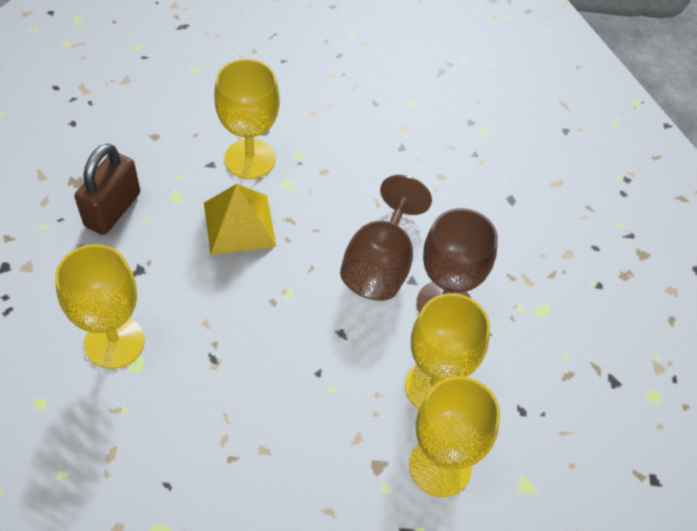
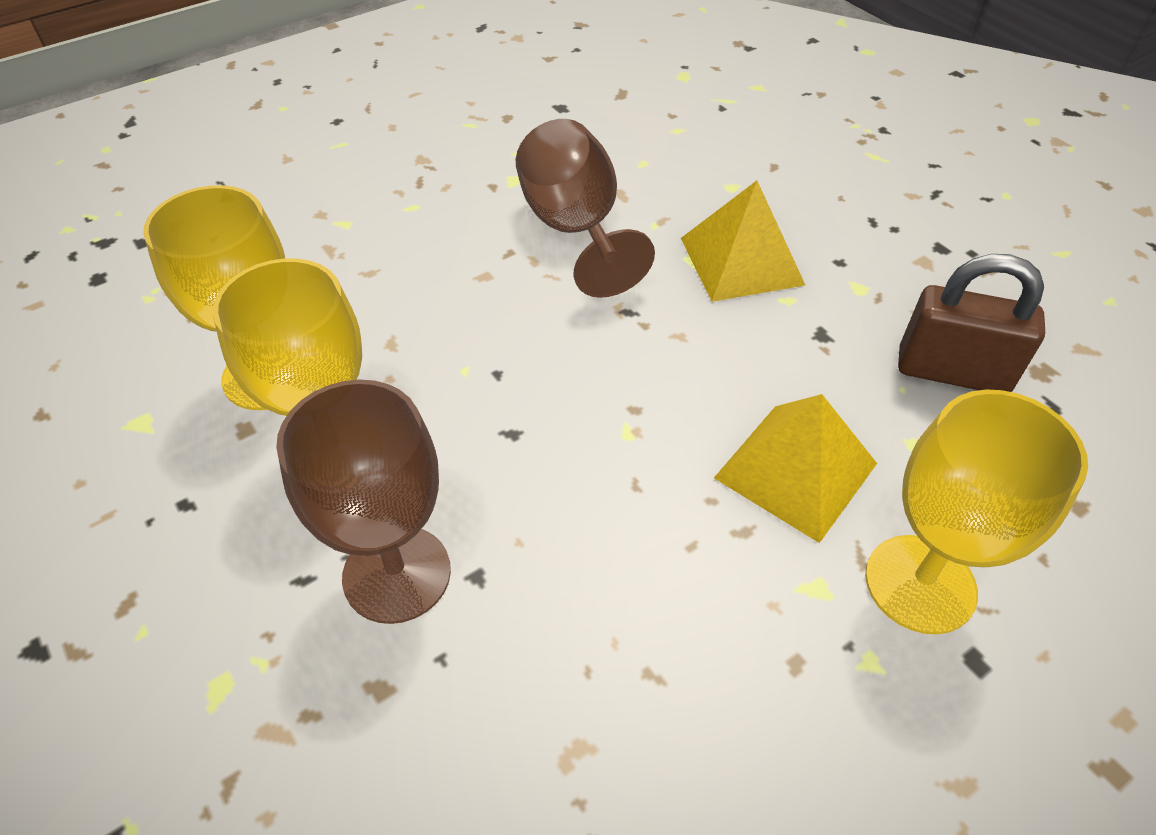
camera: 145 degrees right, 5 degrees down
yellow goblet [55,244,145,369] -> yellow pyramid [681,181,805,302]
brown padlock [74,143,140,235] -> brown padlock turned 60 degrees counterclockwise [898,254,1045,392]
brown goblet [340,175,432,301] -> brown goblet moved to [516,119,655,298]

